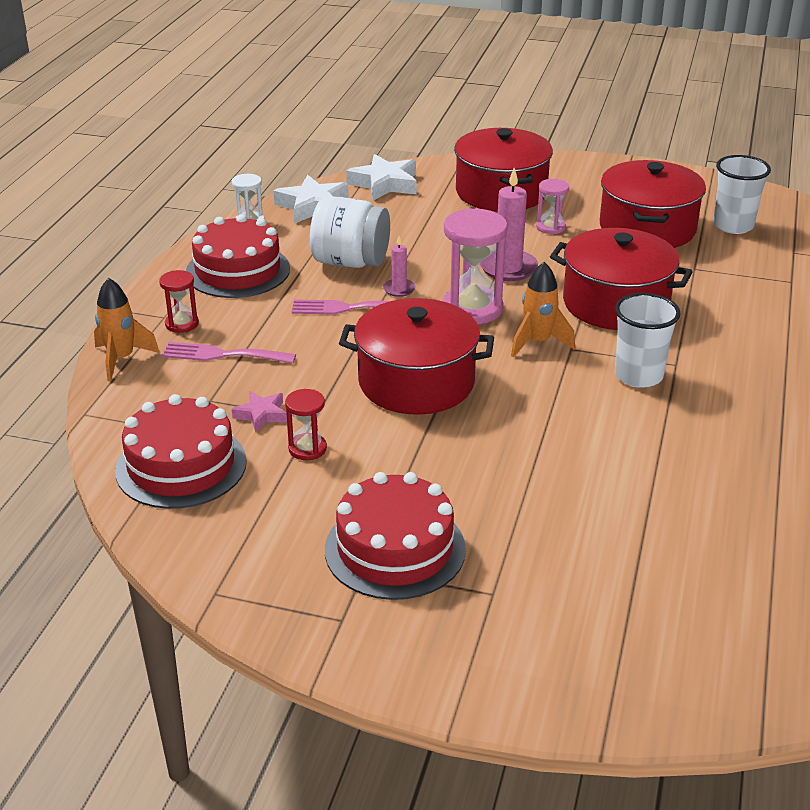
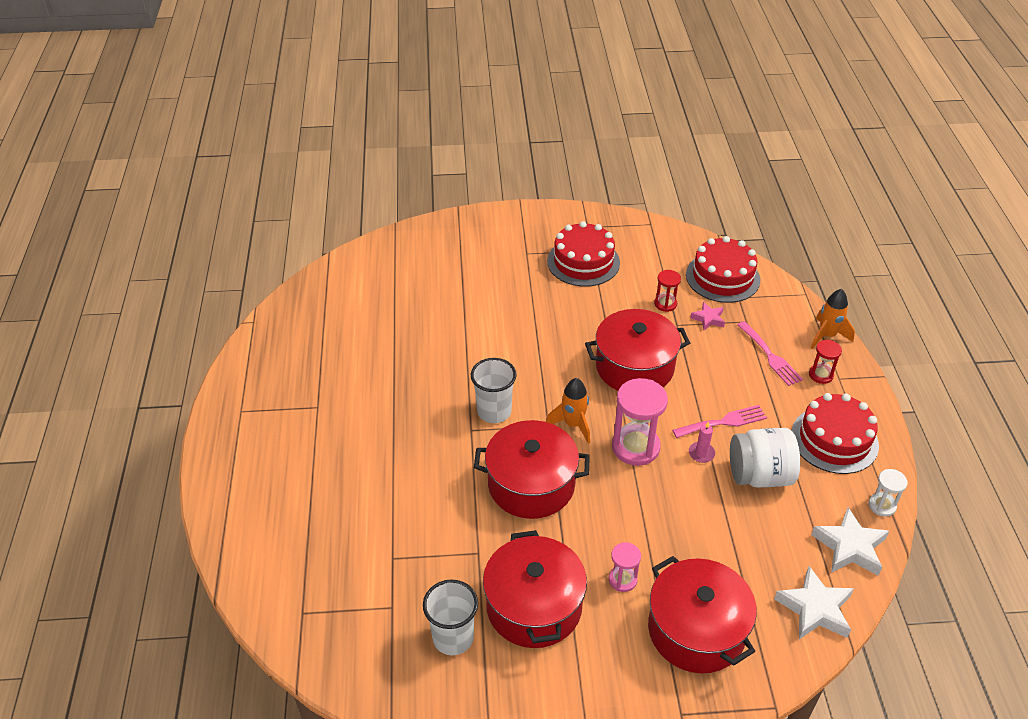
camera: 160 degrees right, 10 degrees up
pink fork [162,342,296,363] -> pink fork turned 75 degrees clockwise [737,321,803,386]
pink candle [480,168,538,281] -> none

